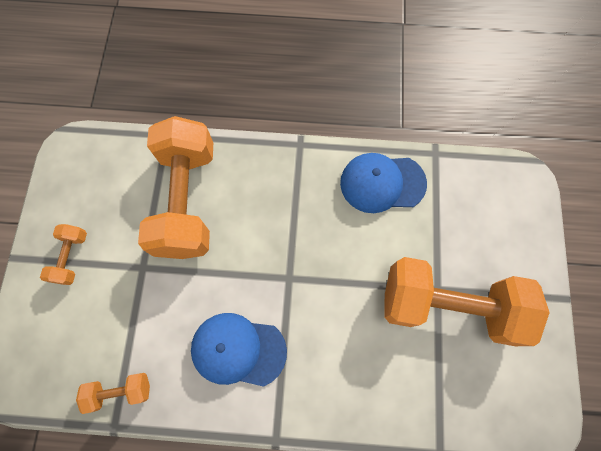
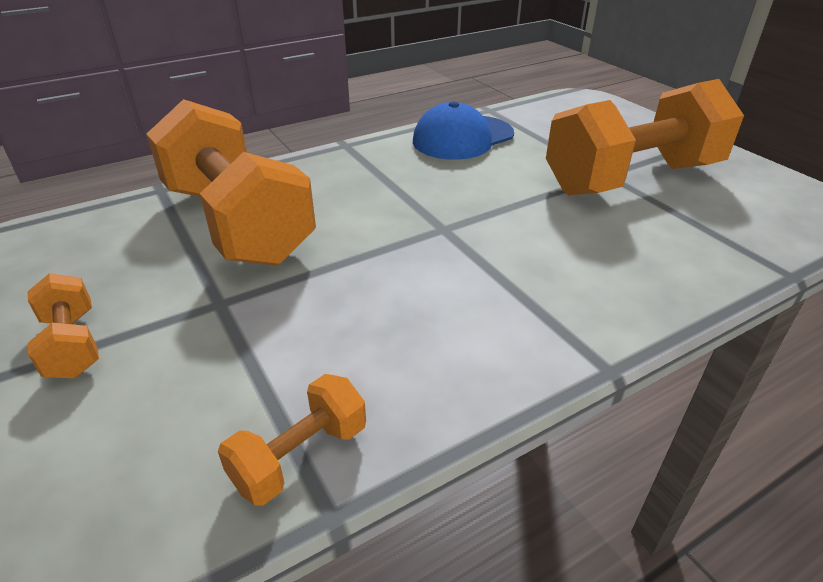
camera: 35 degrees left, 35 degrees down
blue cap [191,313,287,387] -> none

